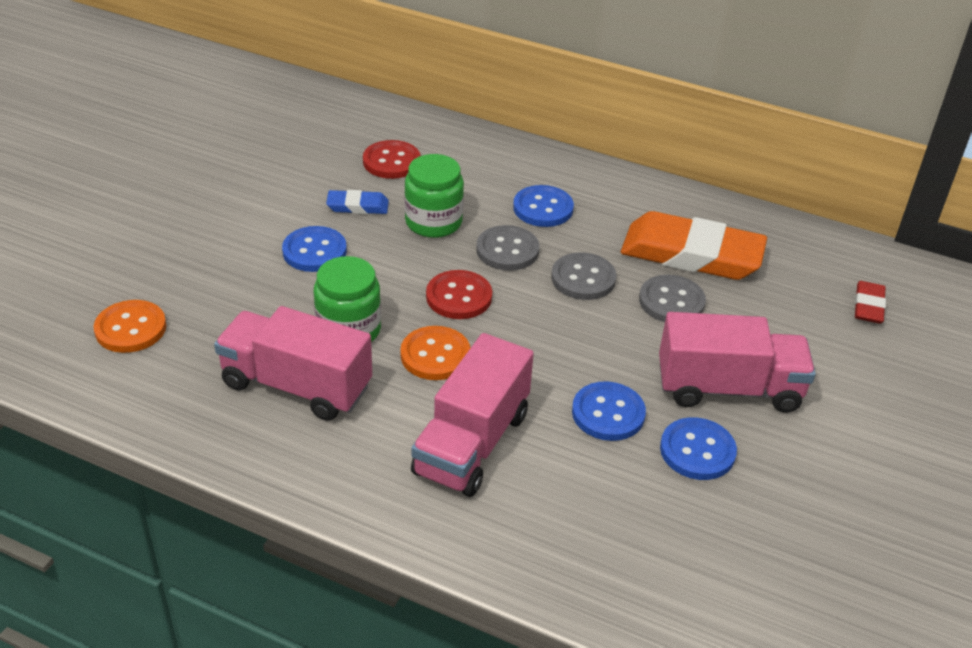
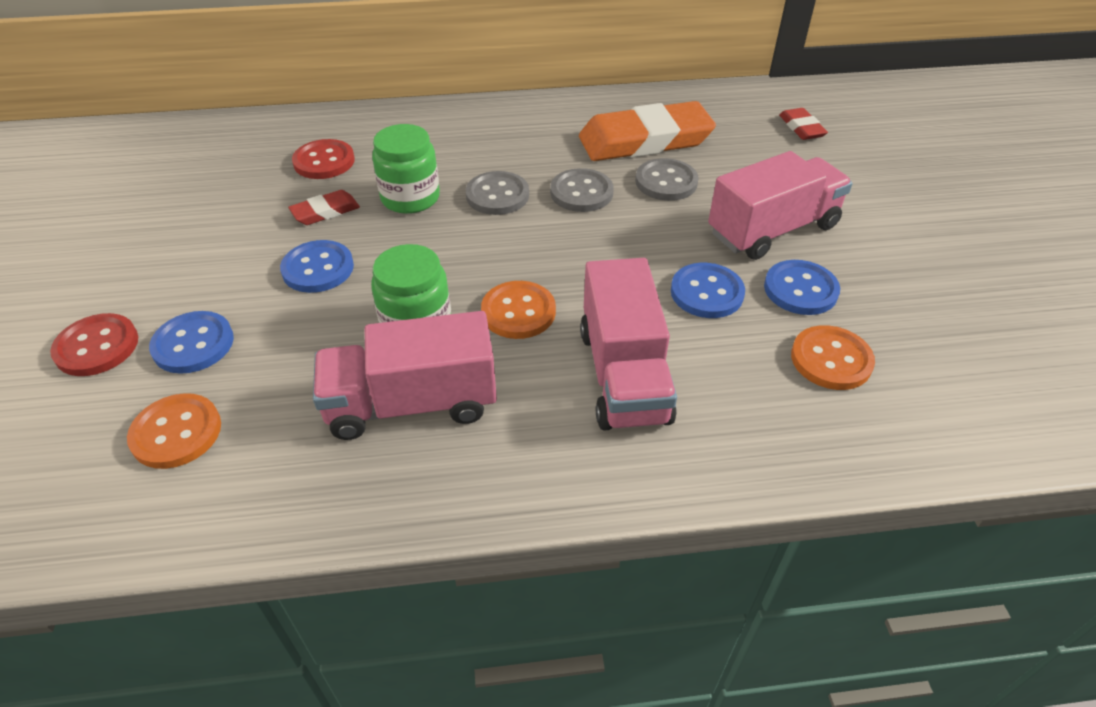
camera: 30 degrees left, 5 degrees up
blue eraser [326,190,389,214] -> red eraser [288,190,360,225]
red button [426,270,492,319] -> red button moved to [50,313,138,376]
blue button [513,185,574,227] -> blue button moved to [149,311,234,374]
none -> orange button [791,325,875,390]

